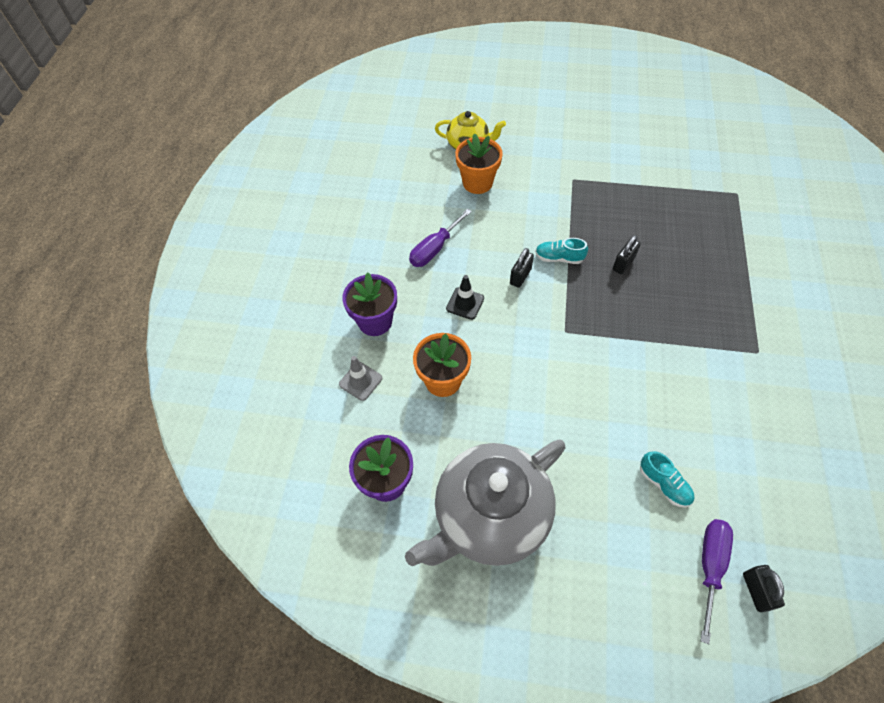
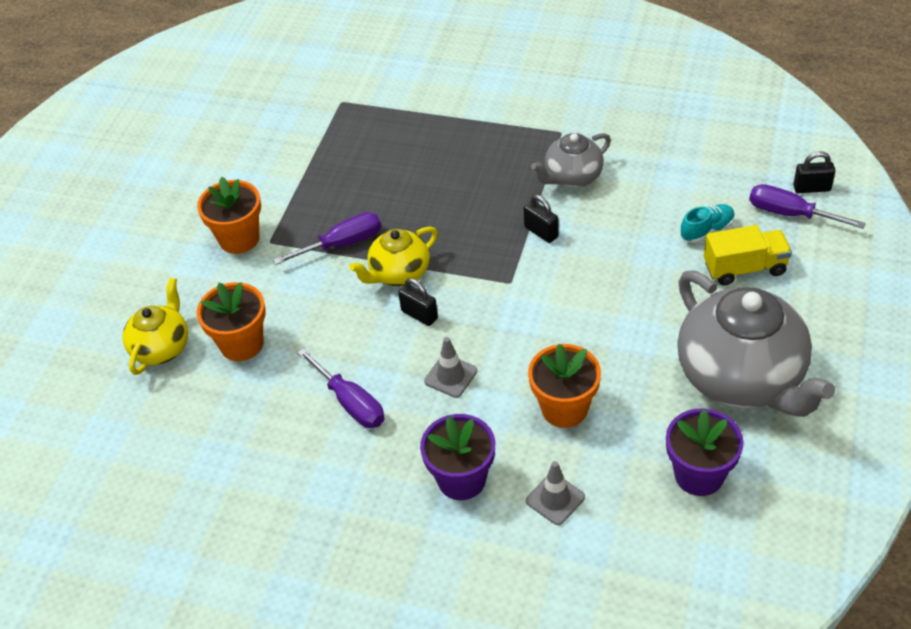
camera: 80 degrees left, 10 degrees down
black traffic cone [446,275,484,320] -> grey traffic cone [424,337,477,398]
turquoise shoe [535,238,588,264] -> yellow teapot [350,227,438,286]
black padlock [613,235,641,274] -> black padlock moved to [524,195,559,243]
none -> orange flower pot [197,177,261,254]
none -> purple screwdriver [273,212,381,265]
none -> grey teapot [531,133,611,188]
none -> yellow truck [704,225,792,285]

